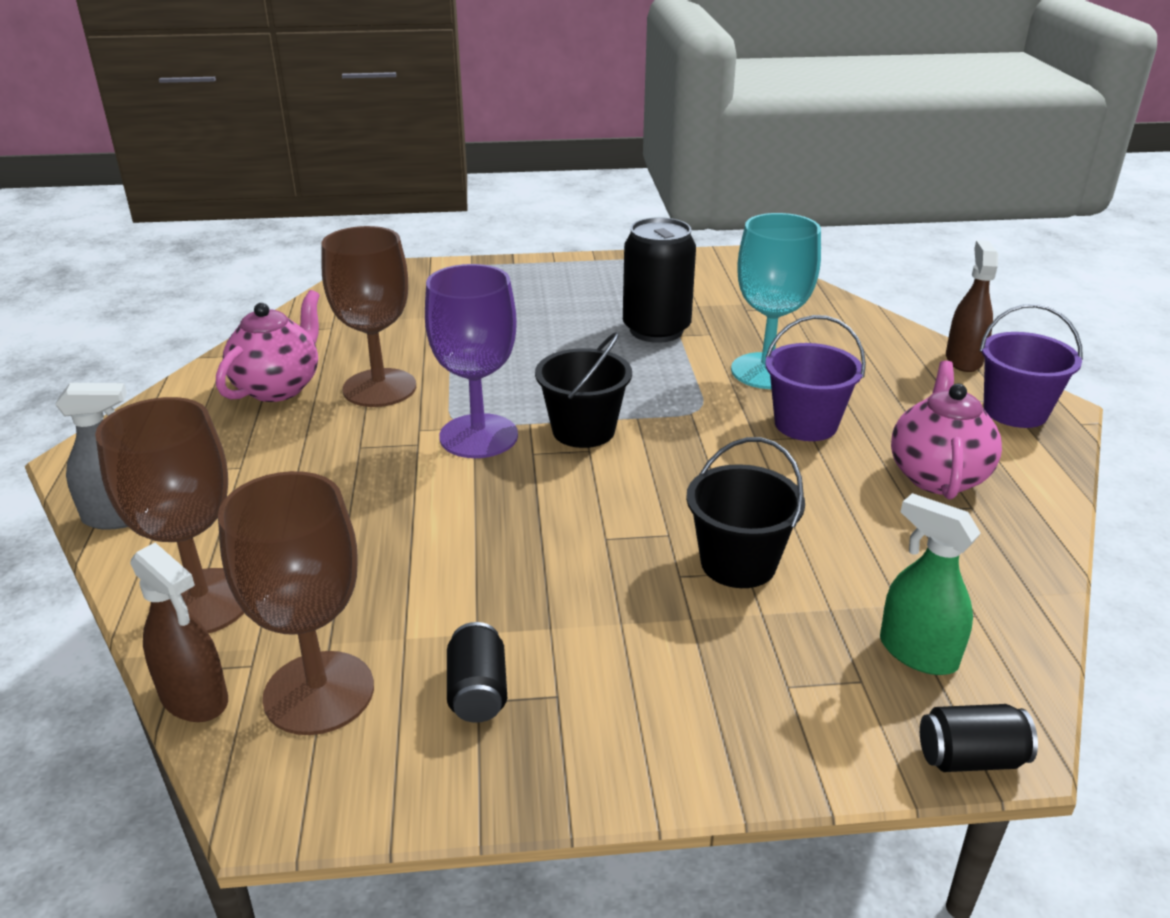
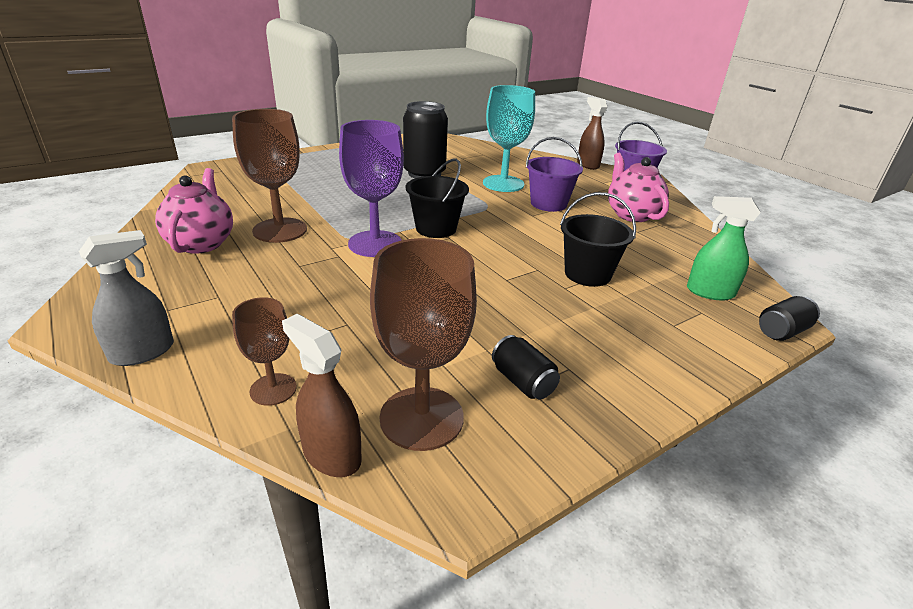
camera: 30 degrees left, 0 degrees up
brown goblet [95,397,244,634] -> brown goblet [232,297,297,406], size x0.56
brown spray bottle [130,543,228,722] -> brown spray bottle turned 150 degrees counterclockwise [282,314,362,477]

